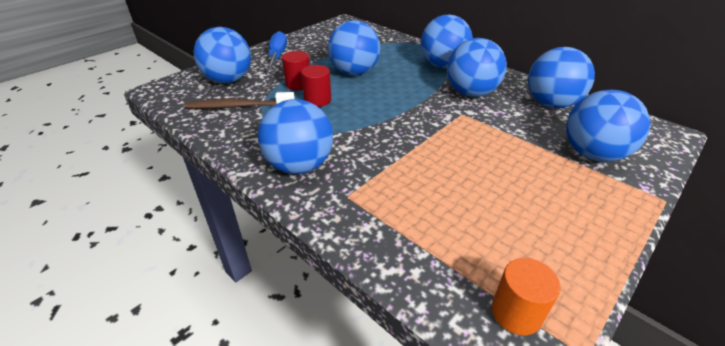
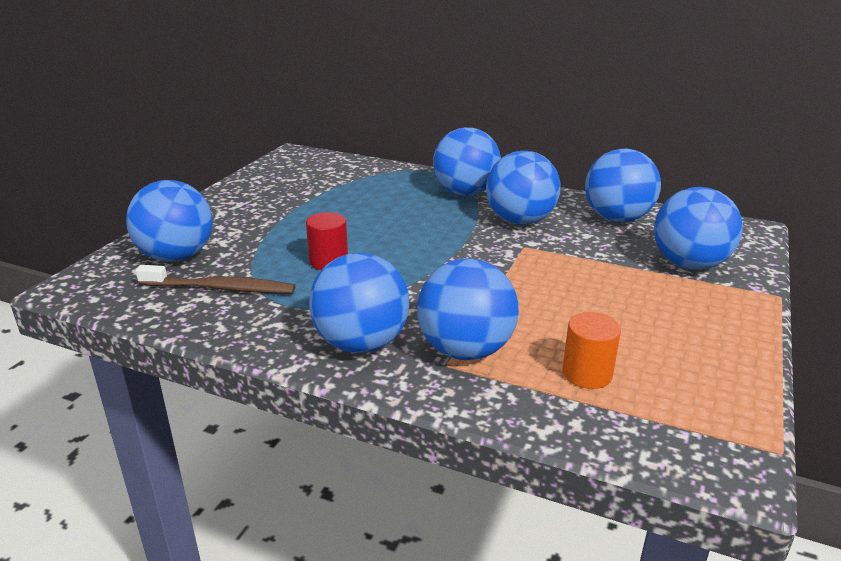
camera: 20 degrees left, 10 degrees down
brown toothbrush [185,92,295,109] -> brown toothbrush turned 150 degrees counterclockwise [135,265,295,293]
blue screwdriver [266,31,287,70] -> none
red cylinder [282,51,310,90] -> none
blue ball [328,20,381,75] -> blue ball moved to [417,259,519,360]
orange cylinder [492,258,561,335] -> orange cylinder moved to [562,312,621,389]

